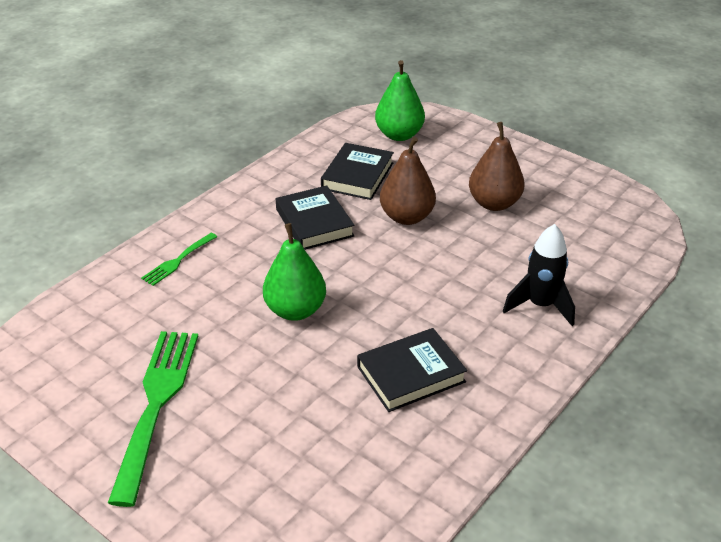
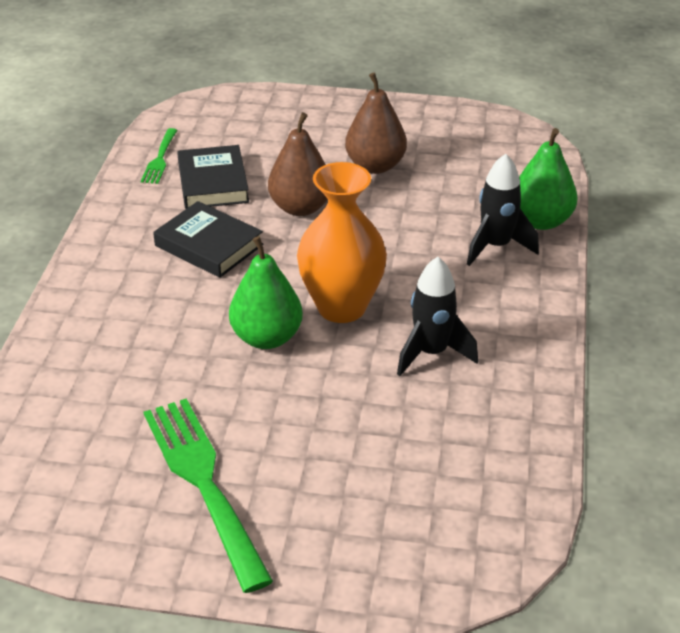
camera: 30 degrees left, 0 degrees up
green fork [141,233,217,286] -> green fork moved to [141,128,177,184]
black book [357,328,467,412] -> black rocket [397,257,478,376]
green pear [375,60,425,141] -> green pear moved to [519,128,577,230]
none -> orange vase [297,162,387,323]

